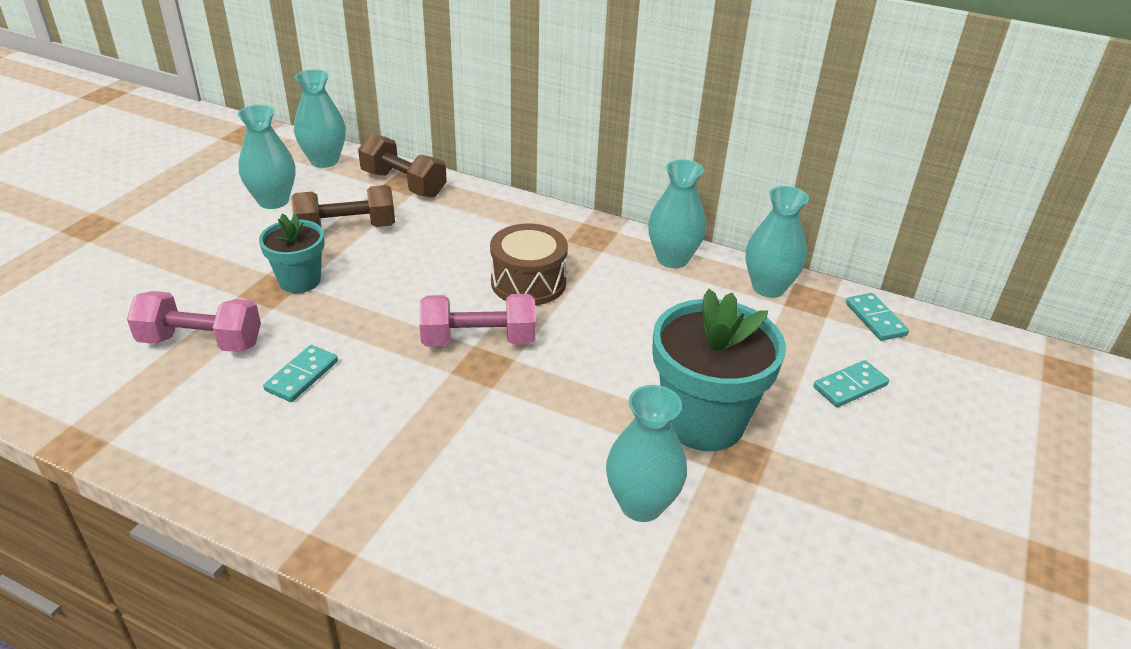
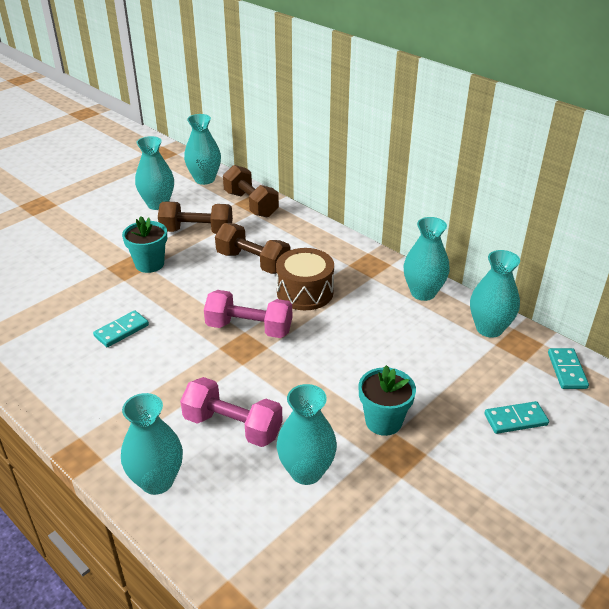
camera: 20 degrees right, 0 degrees up
pink dumbbell [127,291,261,352] -> pink dumbbell moved to [180,377,283,447]
turquoise flower pot [652,289,786,451] -> turquoise flower pot [359,365,416,436], size x0.58
none -> turquoise vase [121,393,183,495]
none -> brown dumbbell [215,223,290,274]

